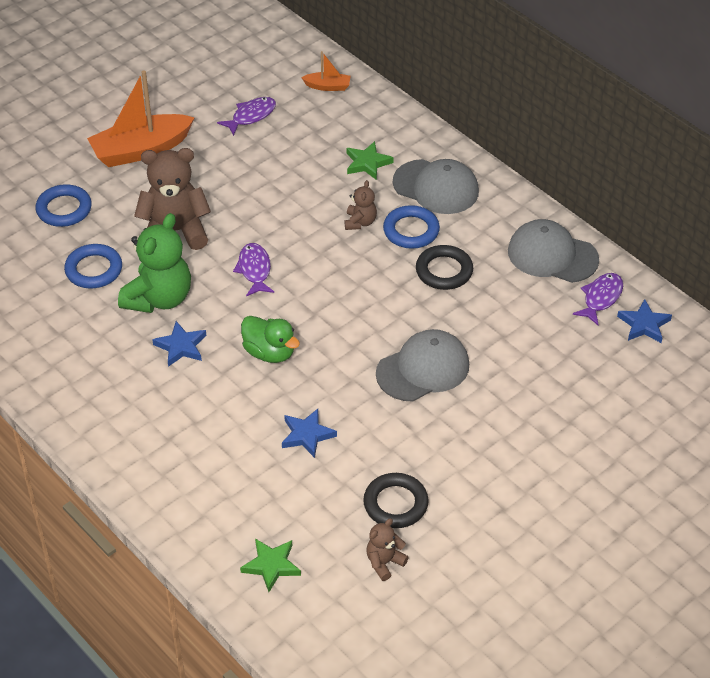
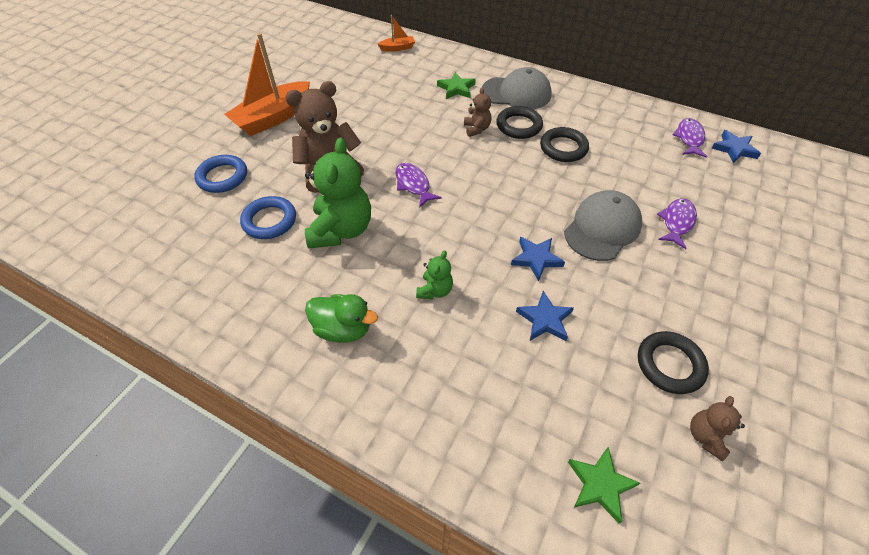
camera: 20 degrees left, 5 degrees up
blue star [152,321,206,367] -> blue star moved to [511,237,565,281]
purple fish [217,97,276,136] -> purple fish moved to [657,198,697,249]
green duck [241,316,300,363] -> green duck moved to [305,294,378,343]
blue ring [383,205,440,249] -> black ring [496,106,543,139]
grey cap [508,219,599,283] -> none
none -> green teddy bear [416,250,453,300]

